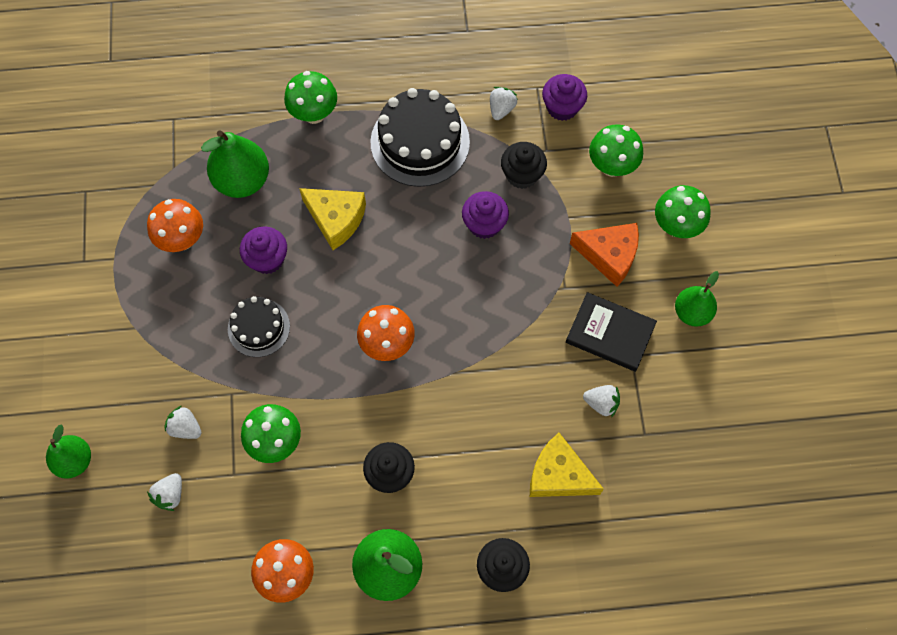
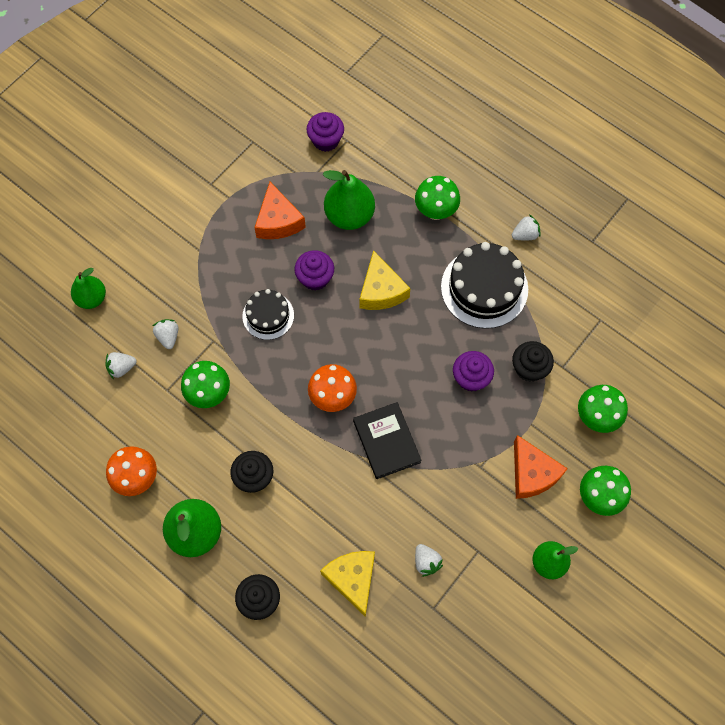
camera: 45 degrees right, 0 degrees up
orange mushroom [147,199,203,252] -> orange cheese [254,182,306,239]
white strawberry [490,87,518,120] -> white strawberry moved to [512,215,541,240]
purple cupcake [542,74,587,121] -> purple cupcake moved to [306,112,344,152]
black book [566,292,657,372] -> black book moved to [353,402,422,479]

